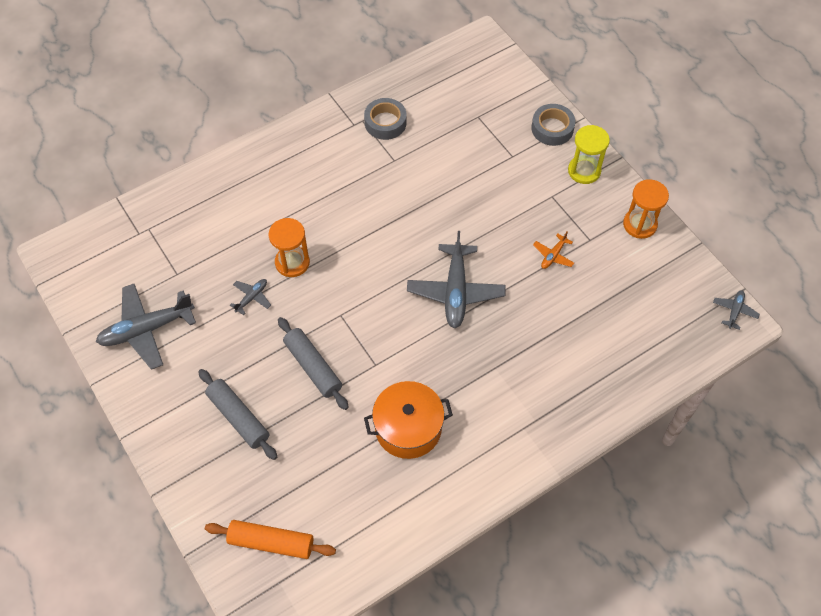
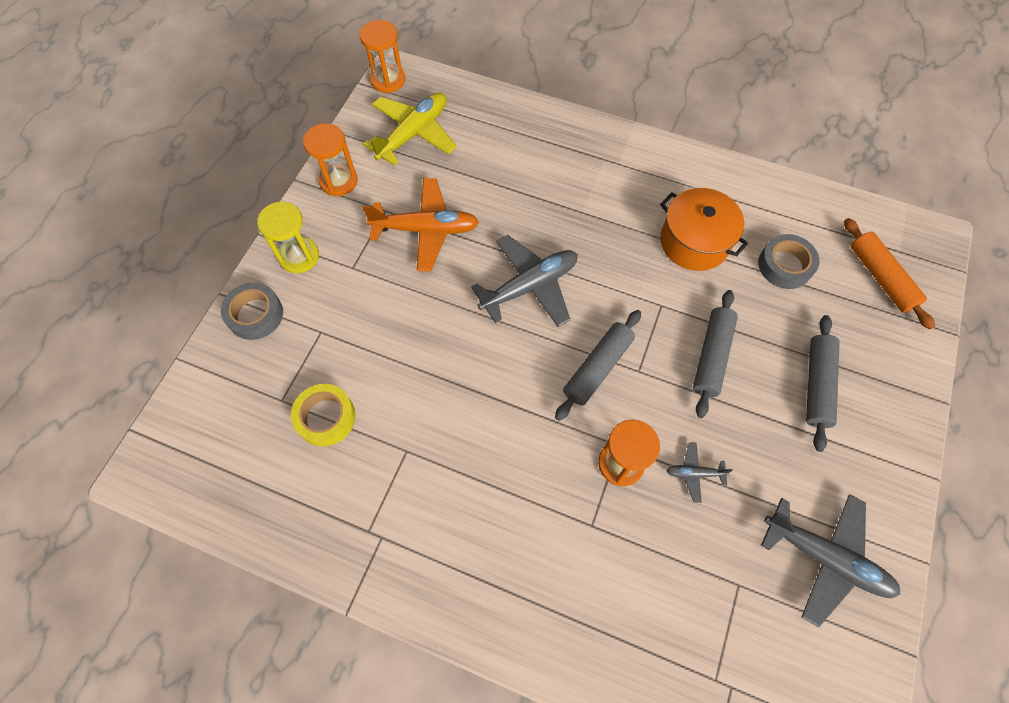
camera: 125 degrees left, 5 degrees up
grey tape [364,98,407,140] -> grey tape moved to [758,234,820,289]
orange plane [533,231,574,269] -> orange plane [362,178,479,271], size x2.13
grey plane [713,290,760,330] -> orange hourglass [359,20,405,93]
none -> yellow tape [291,384,355,446]
none -> yellow plane [363,93,457,165]
none -> grey rolling pin [555,310,641,421]

